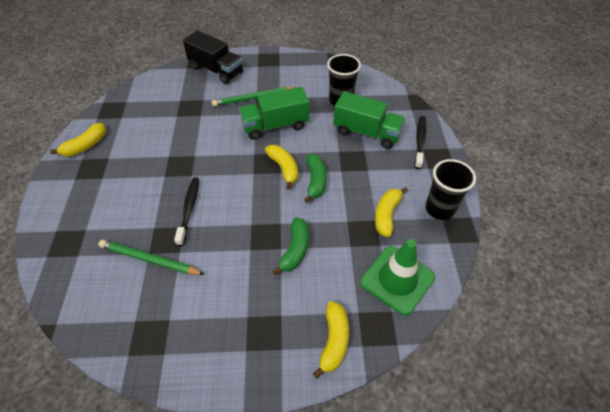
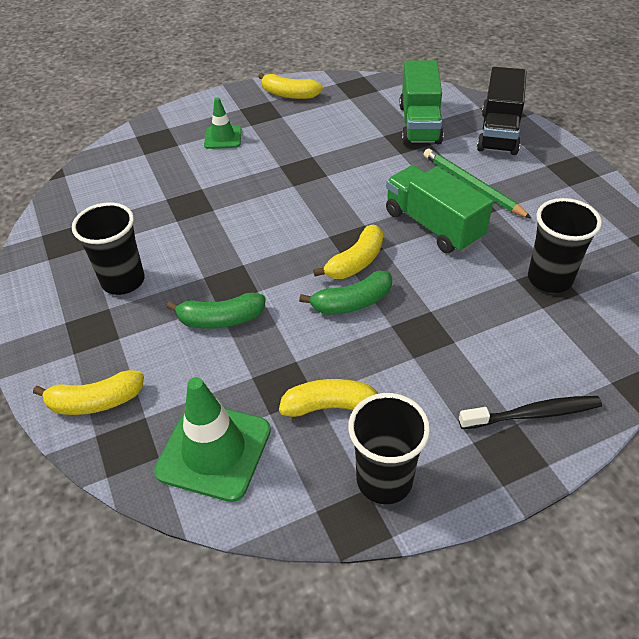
camera: 70 degrees right, 5 degrees down
green pencil [98,240,205,275] -> none
black toothbrush [174,177,199,246] -> none
green truck [333,91,406,149] -> green truck moved to [399,60,444,145]
none -> black cup [72,202,145,295]
none -> green traffic cone [204,97,242,149]

